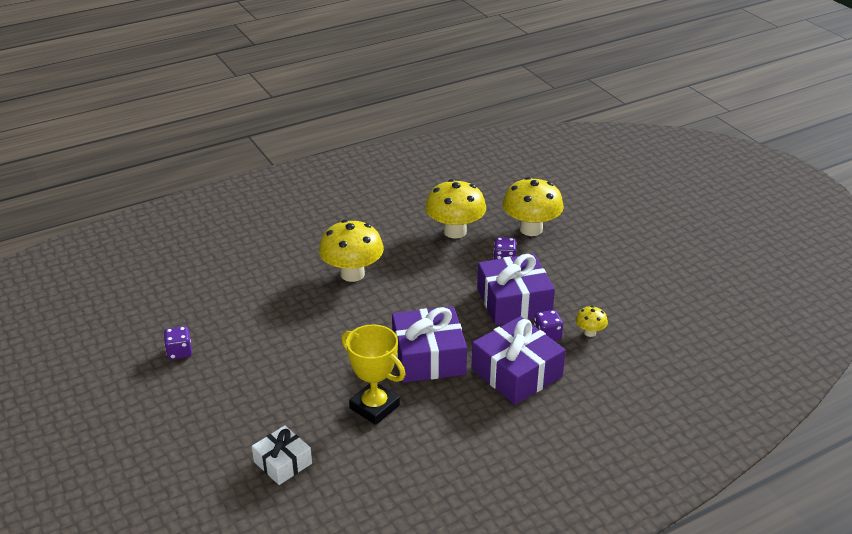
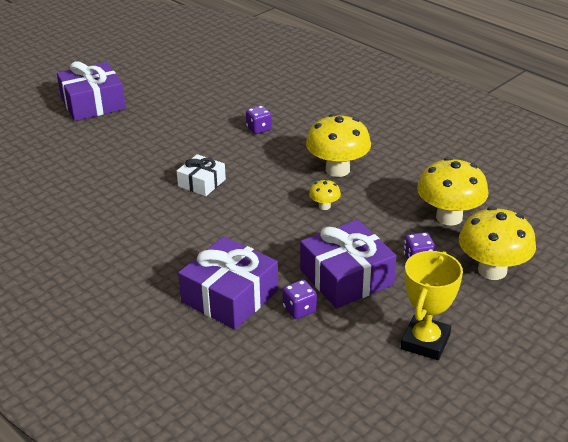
camera: 75 degrees right, 0 degrees up
purple dice [164,326,192,360] -> purple dice moved to [246,106,272,134]
white gift [252,425,312,485] -> white gift moved to [177,154,226,196]
yellow trophy [341,324,405,425] -> yellow trophy moved to [401,251,463,360]
purple gift [392,306,467,382] -> purple gift moved to [57,61,126,121]
yellow mushroom [576,306,608,337] -> yellow mushroom moved to [309,179,341,210]

